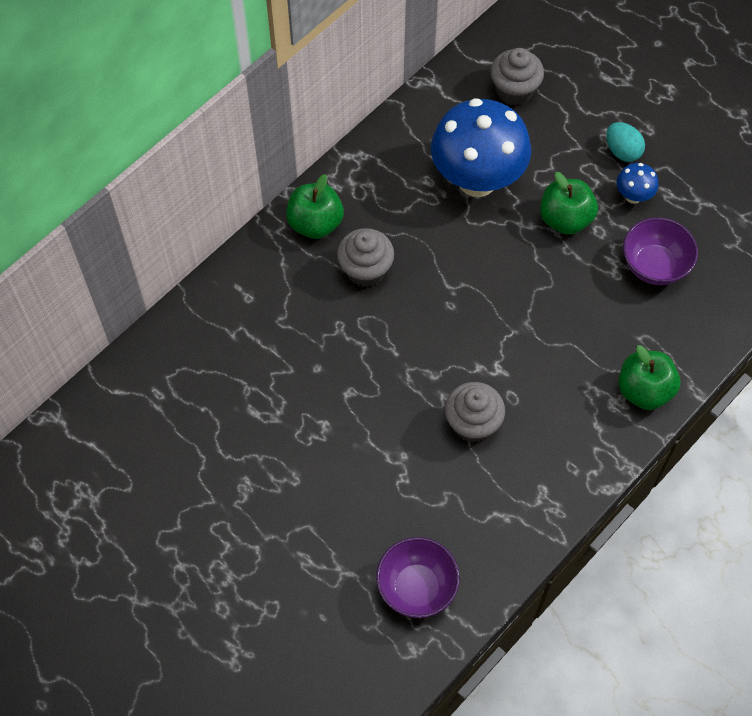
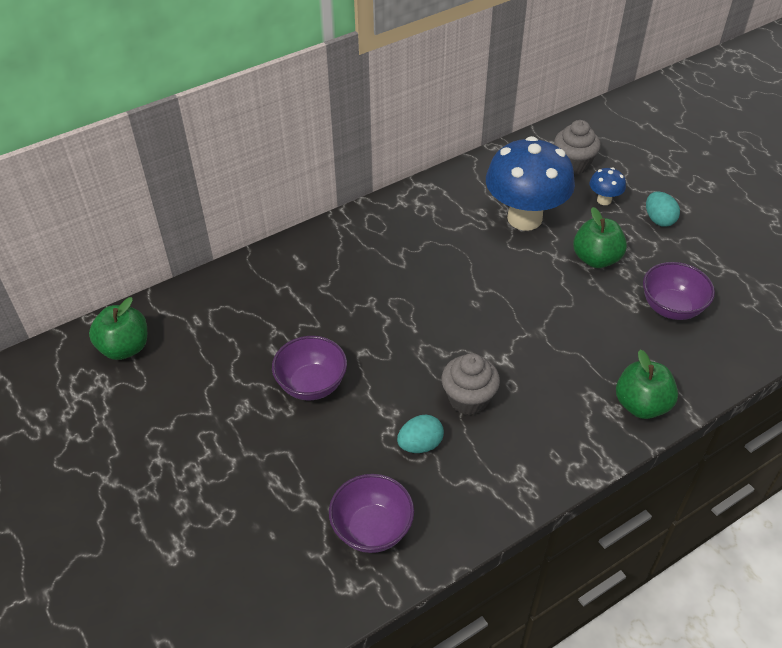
camera: 15 degrees right, 15 degrees down
green apple [286,174,344,239] -> green apple moved to [89,297,147,360]
grey cupcake [337,228,394,287] -> none
blue mushroom [617,163,658,204] -> blue mushroom moved to [590,167,626,205]
none -> purple bowl [272,336,347,401]
none -> turquoise egg [397,414,444,453]

